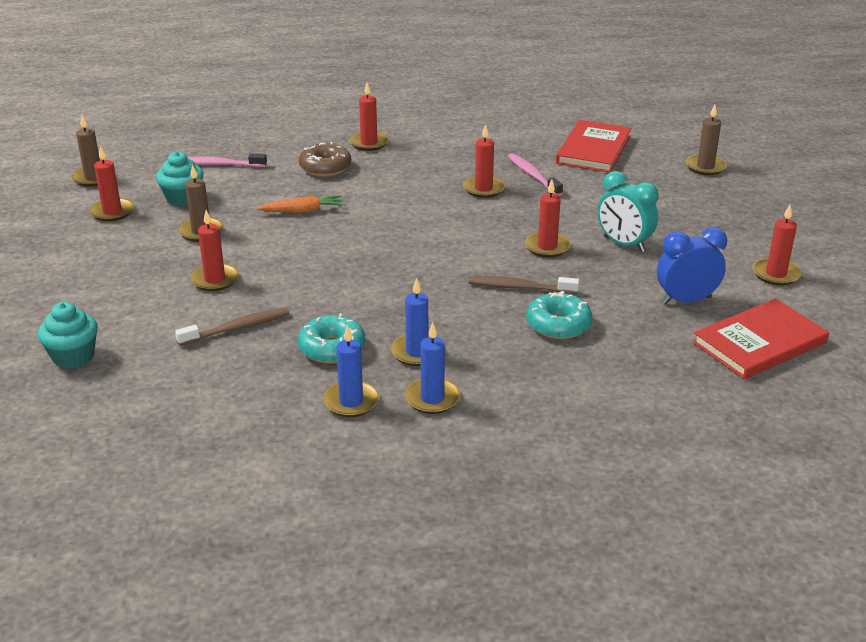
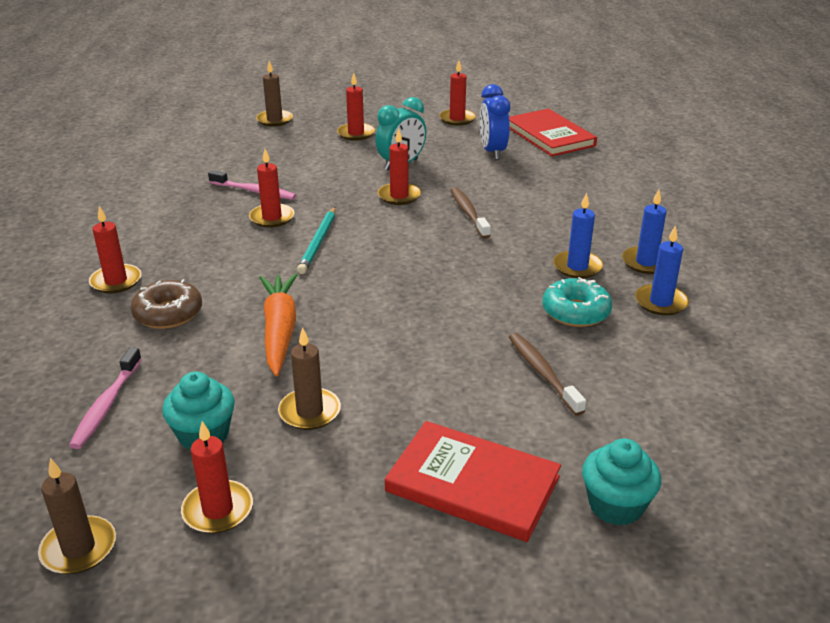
camera: 85 degrees left, 0 degrees up
red candle [190,210,239,291] -> red candle moved to [337,72,375,141]
orange carrot [256,195,343,213] -> orange carrot [259,274,297,376], size x1.58
brown toothbrush [468,276,579,294] -> brown toothbrush turned 150 degrees clockwise [451,187,491,239]
pink toothbrush [508,153,563,196] -> pink toothbrush turned 135 degrees counterclockwise [208,170,296,200]
turquoise donut [526,291,592,339] -> none
red book [556,120,632,173] -> red book moved to [385,421,561,542]
none -> turquoise pencil [297,207,336,274]

